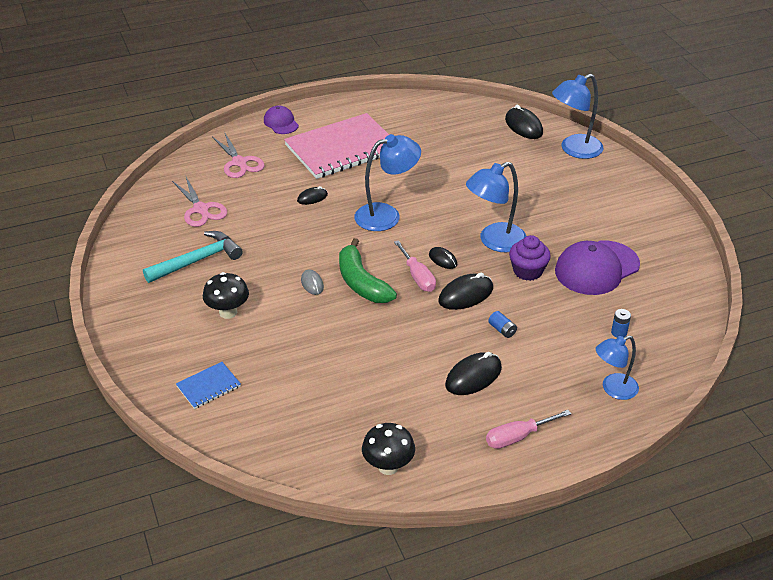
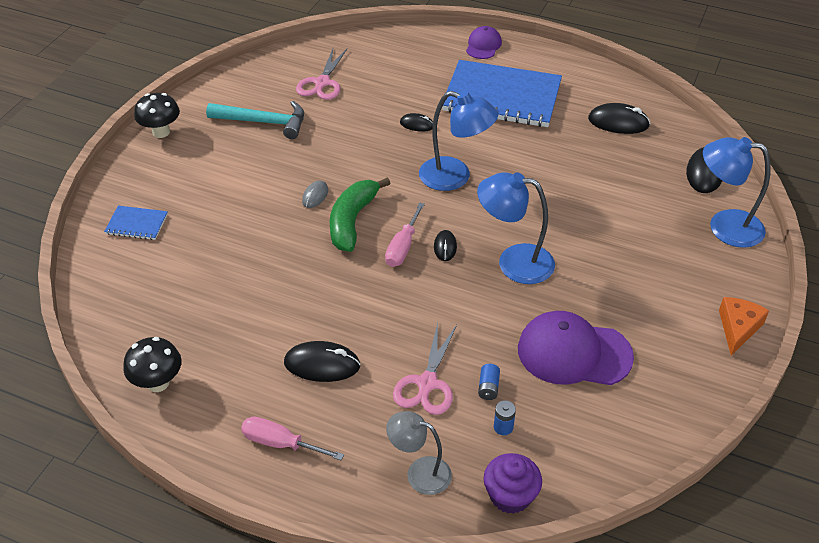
camera: 45 degrees right, 5 degrees up
black mushroom [203,272,249,319] -> black mushroom moved to [134,93,180,138]
pink scissors [212,133,264,178] -> pink scissors moved to [393,323,457,415]
pink notebook [284,113,389,179] -> blue notebook [442,60,562,127]
black mouse [438,273,493,310] -> black mouse moved to [588,103,650,134]
blue battery [488,311,517,338] -> blue battery moved to [478,364,500,400]
purple cupcake [509,235,551,281] -> purple cupcake moved to [484,453,542,514]
blue lamp [596,335,639,400] -> grey lamp [386,411,452,495]
none -> orange cheese [719,297,769,356]

